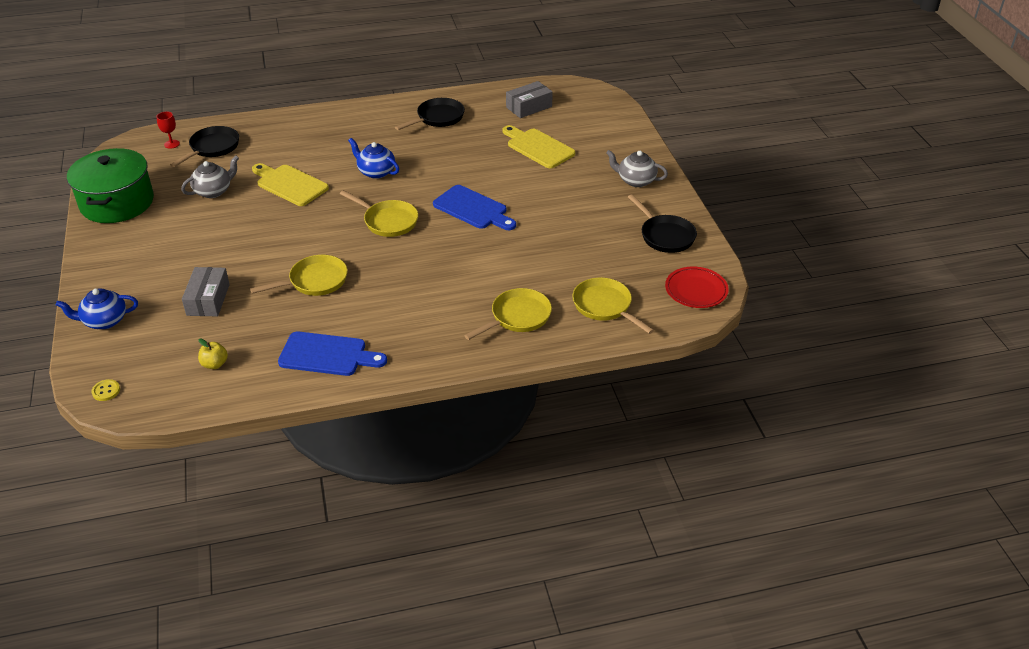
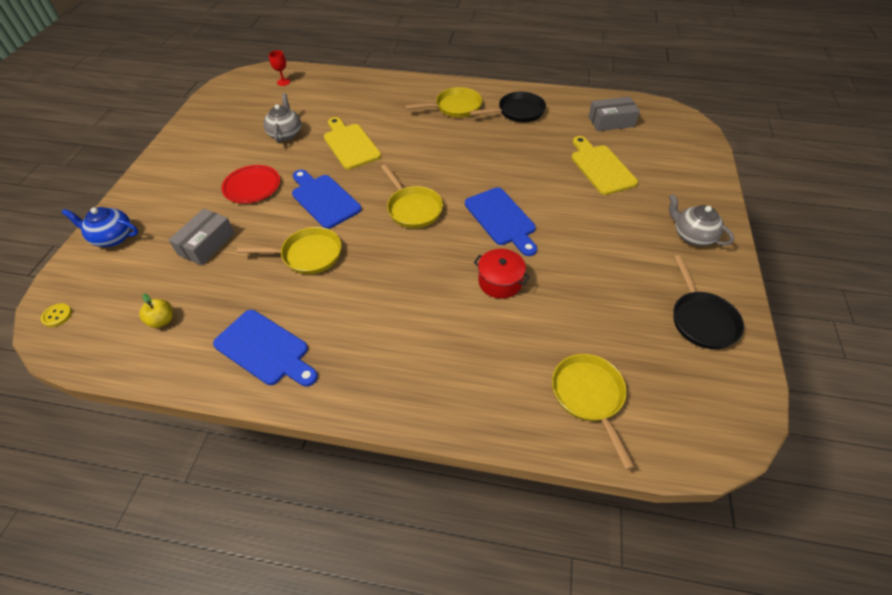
camera: 25 degrees right, 10 degrees up
green pot [67,148,154,223] -> none
black pan [170,126,239,167] -> none
grey teapot [181,155,239,198] -> grey teapot turned 75 degrees counterclockwise [263,93,301,143]
blue teapot [348,138,399,179] -> none
yellow pan [464,288,552,340] -> yellow pan moved to [405,87,482,118]
red plate [665,267,729,308] -> red plate moved to [221,165,280,203]
none -> blue cutting board [292,170,362,229]
none -> red pot [474,249,530,299]

